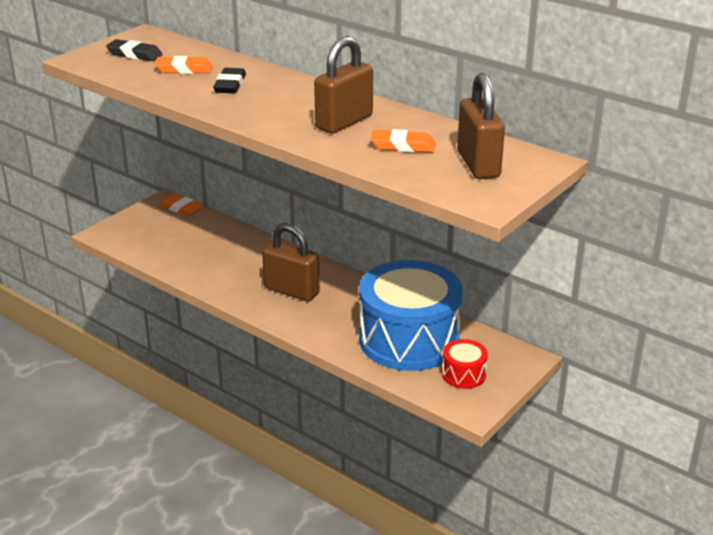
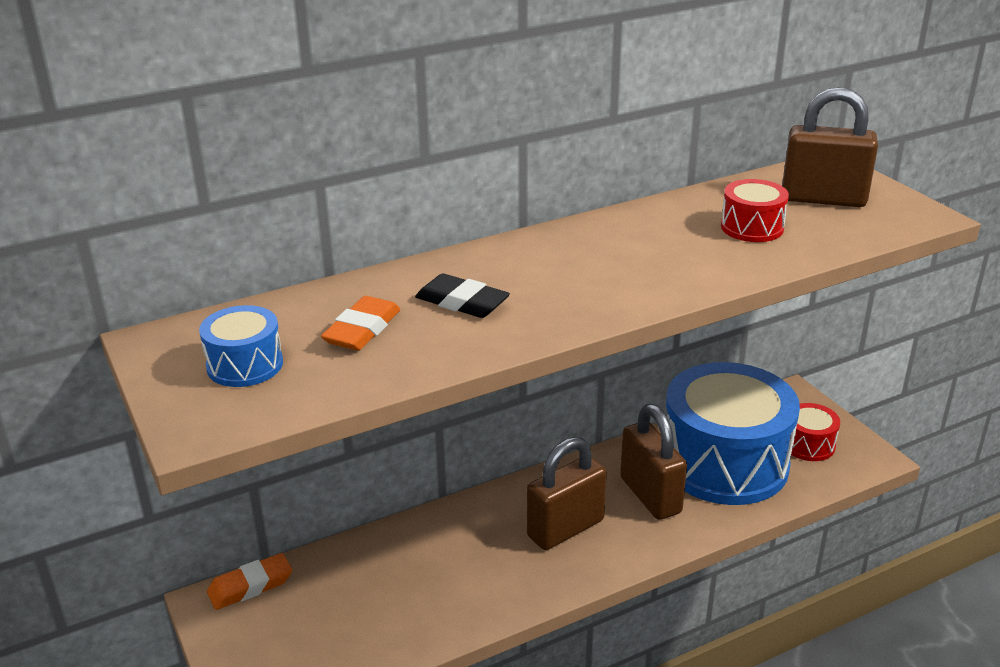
camera: 65 degrees left, 0 degrees up
black eraser [106,39,163,61] -> blue drum [199,305,283,387]
brown padlock [314,36,373,134] -> brown padlock moved to [620,404,687,520]
orange eraser [370,129,436,153] -> red drum [721,179,789,242]

